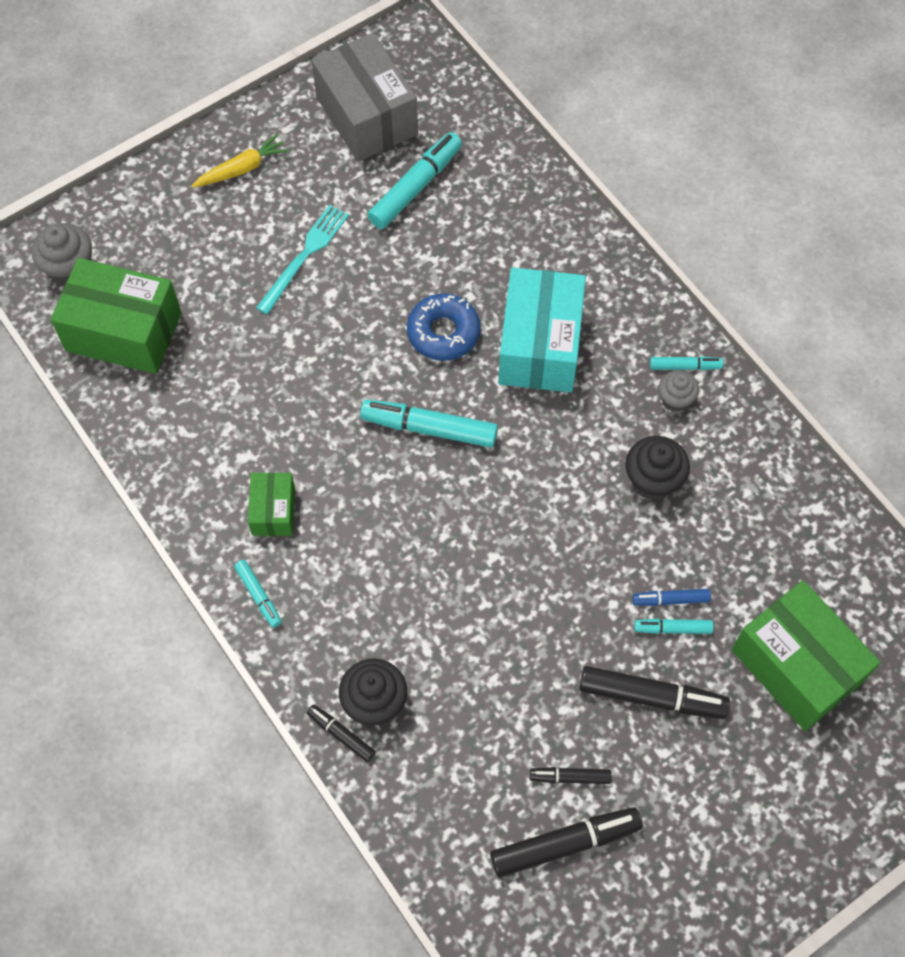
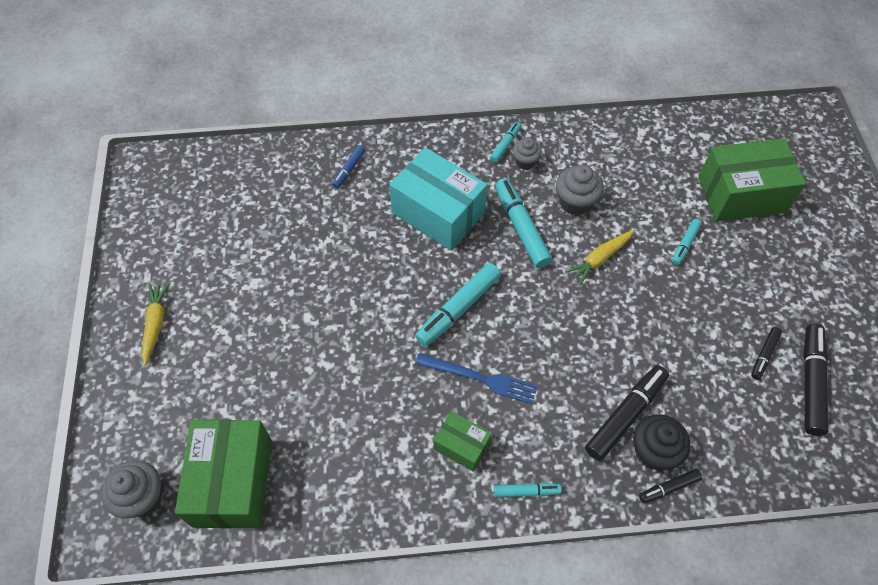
camera: 60 degrees left, 5 degrees down
green box [51,258,182,374] -> green box turned 45 degrees counterclockwise [175,419,272,529]
turquoise fork [256,205,349,315] -> none
grey box [312,33,418,162] -> none
turquoise marker [367,132,462,229] -> turquoise marker moved to [495,178,552,268]
blue donut [407,293,481,361] -> none
black marker [579,666,730,719] -> black marker moved to [585,365,669,461]
black cupcake [625,436,690,500] -> grey cupcake [556,165,604,215]
blue marker [632,589,711,606] -> blue marker moved to [332,145,365,189]
none -> blue fork [415,353,538,404]
none -> yellow carrot [565,230,634,285]

